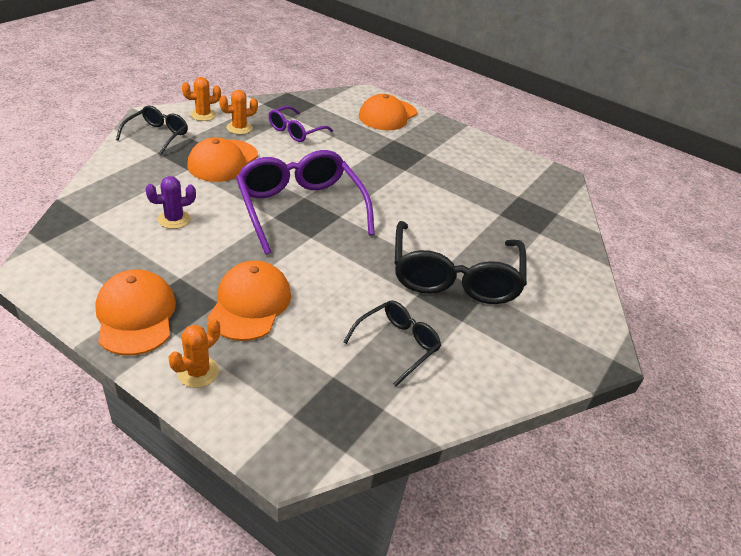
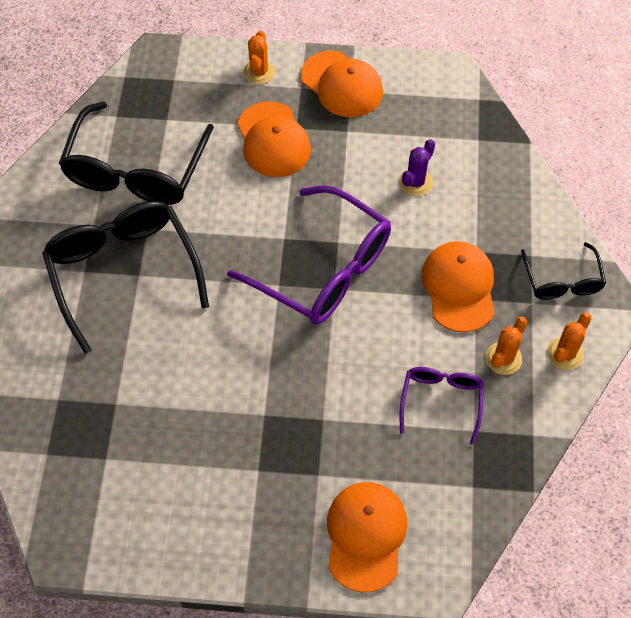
camera: 155 degrees right, 20 degrees up
black glasses [344,300,441,387] -> black glasses [59,102,214,205], size x1.86

